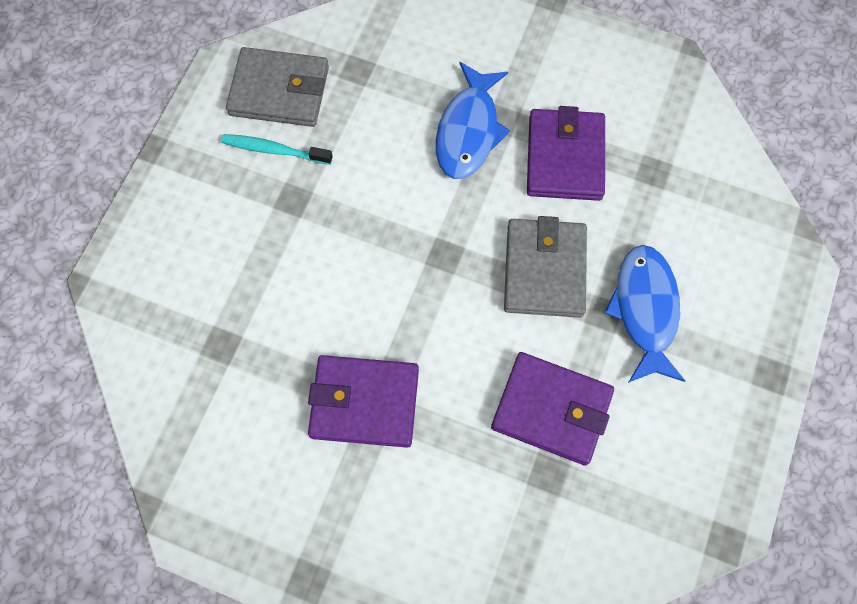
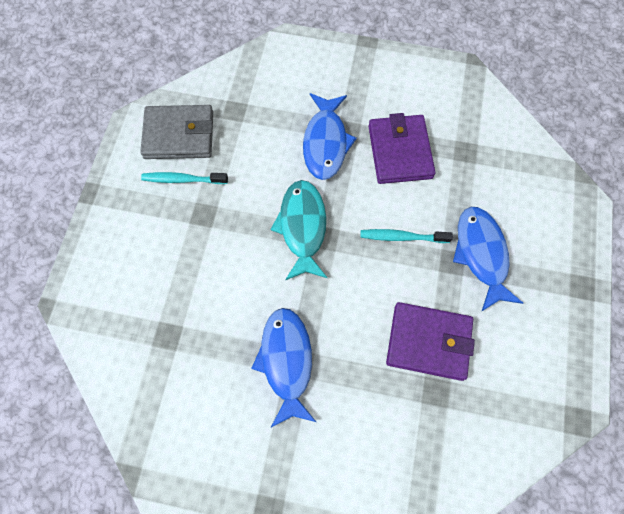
camera: 10 degrees left, 0 degrees up
purple wallet [308,355,419,448] -> blue fish [251,308,316,427]
grey wallet [504,216,587,318] -> turquoise toothbrush [360,229,453,243]
none -> turquoise fish [270,180,327,280]

